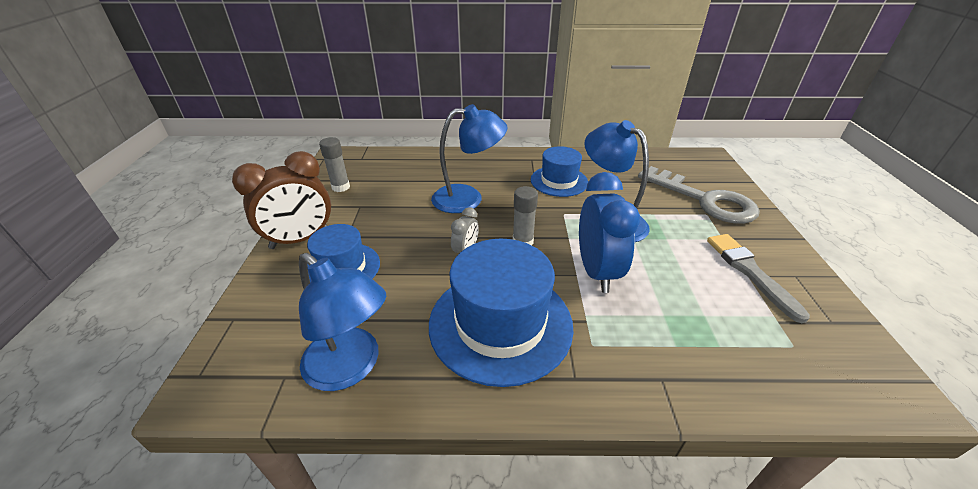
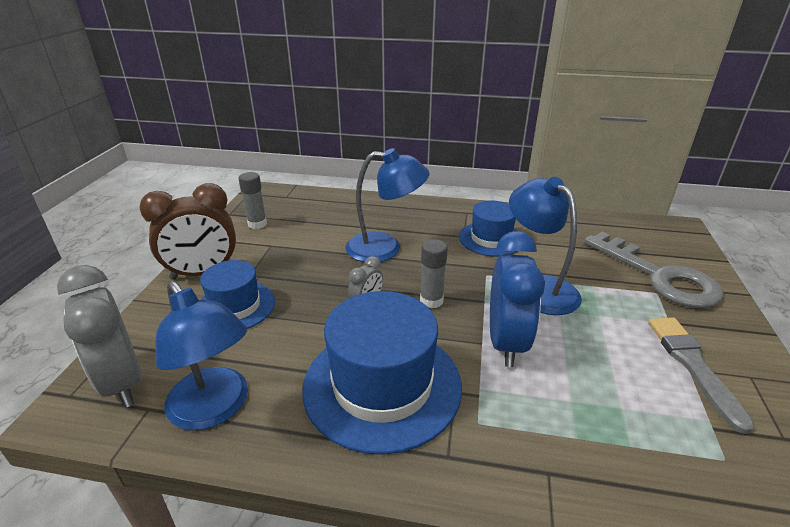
camera: 10 degrees right, 5 degrees down
none -> grey clock [57,265,142,408]

